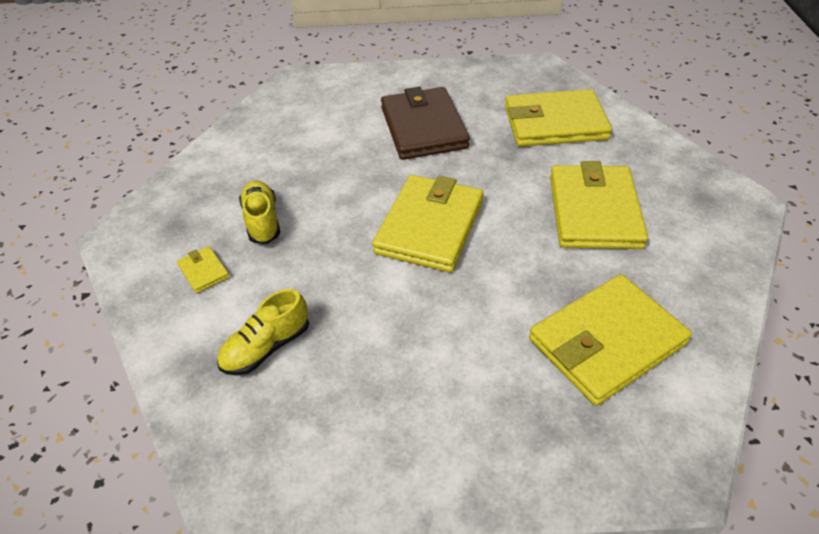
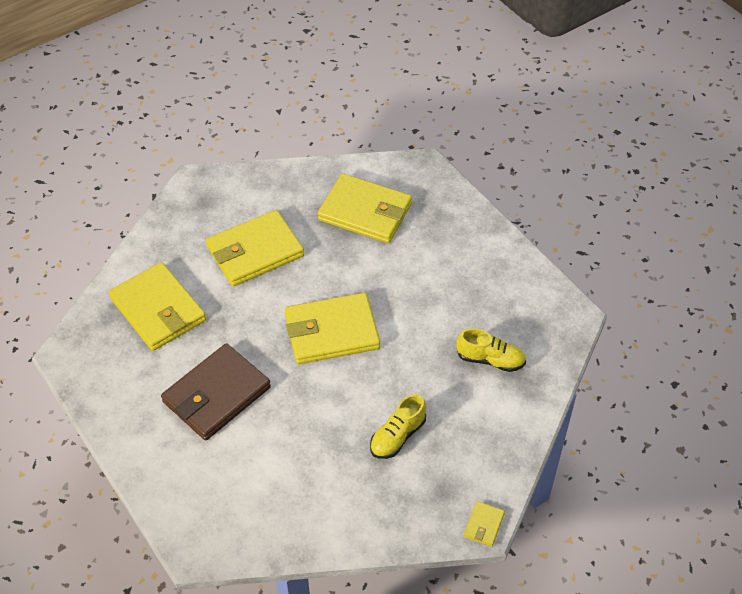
camera: 125 degrees left, 5 degrees up
yellow wallet [177,246,230,293] -> yellow wallet moved to [464,501,505,547]

